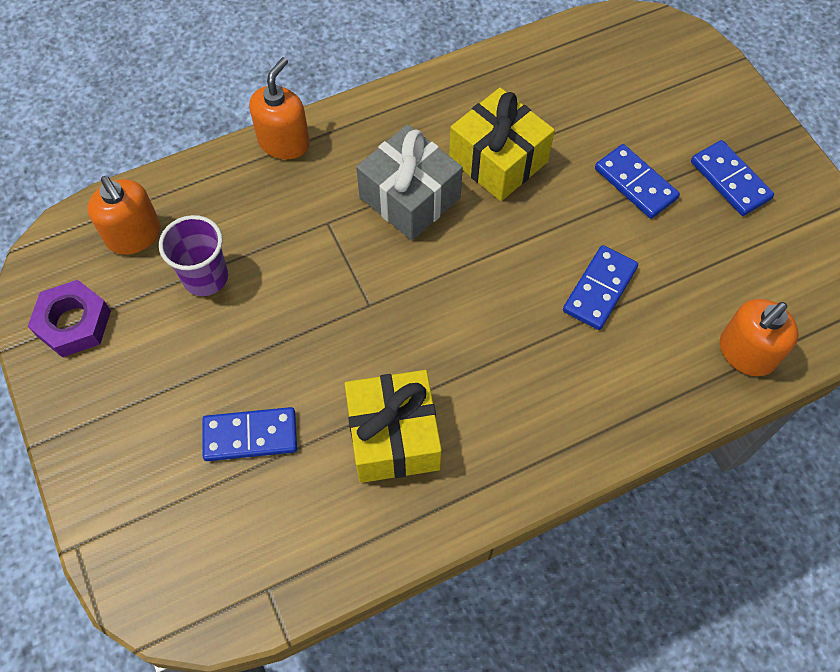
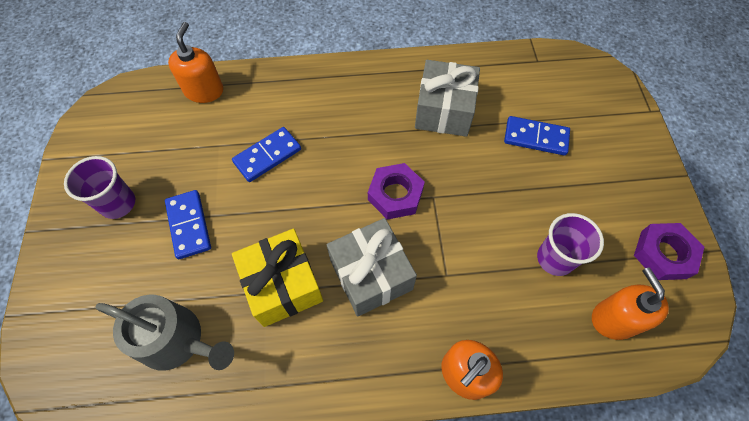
camera: 160 degrees left, 0 degrees up
yellow gift [345,370,442,483] -> grey gift [415,60,480,137]
blue domino [691,140,774,216] -> purple cup [64,156,135,219]
orange soap dispenser [720,299,799,376] -> orange soap dispenser turned 60 degrees counterclockwise [168,22,223,103]
none -> grey watering can [96,295,234,371]
none -> purple nut [368,163,425,220]

